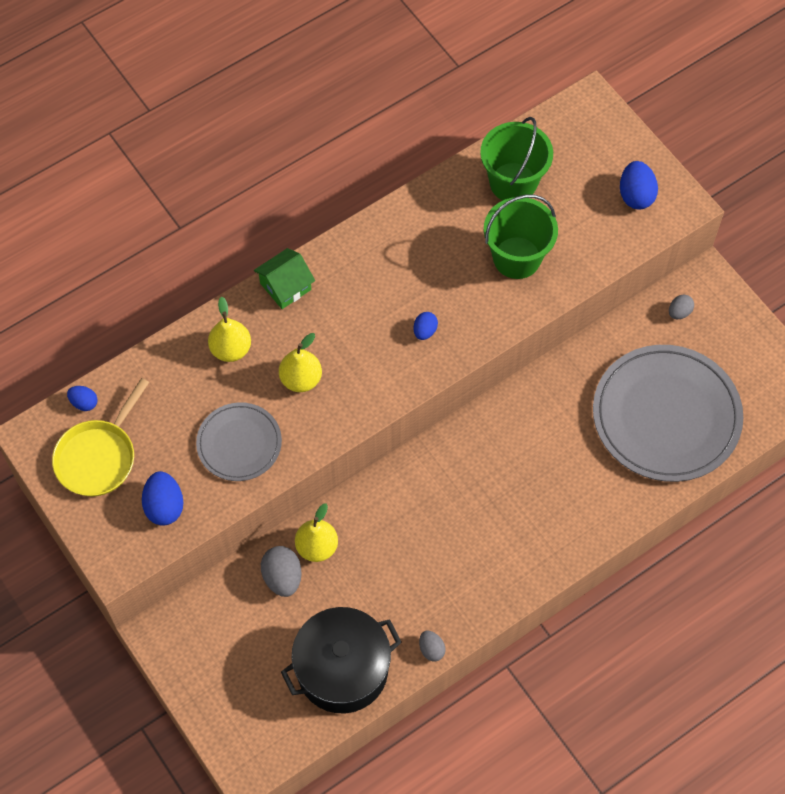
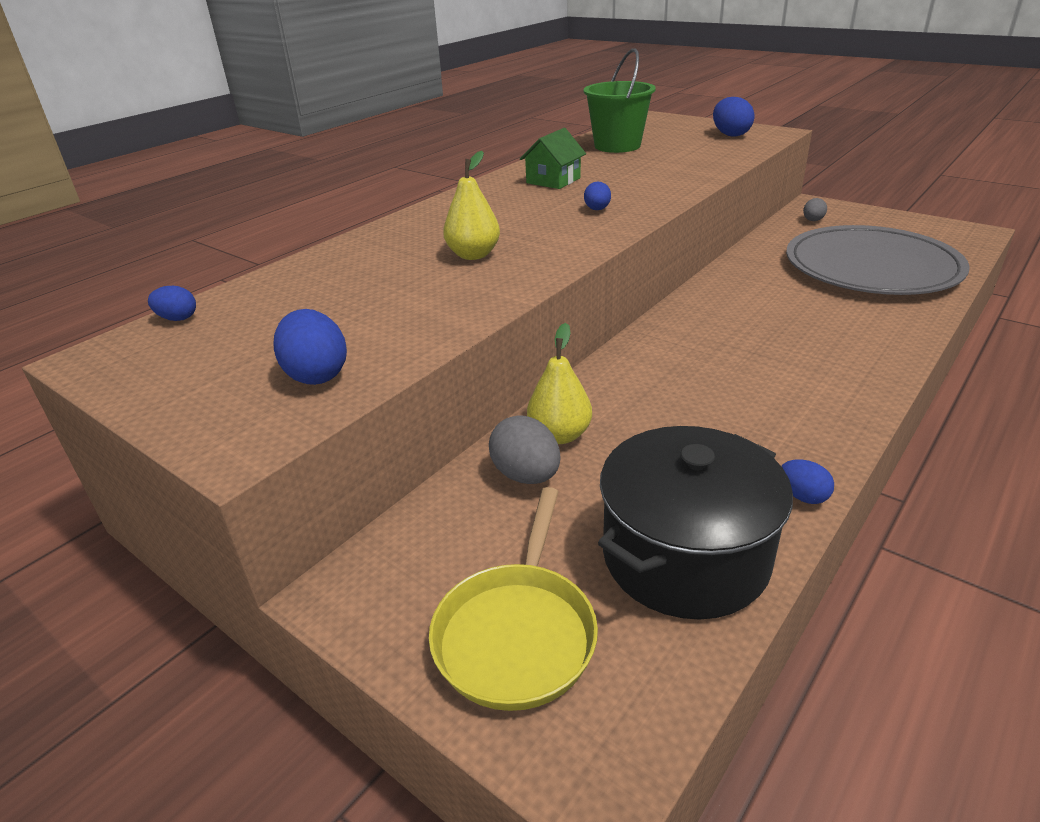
camera: 15 degrees left, 30 degrees down
yellow pan [52,378,149,497] -> yellow pan moved to [429,487,598,711]
grey plate [196,402,282,481] -> none
yellow pear [208,296,251,362] -> none
green house [254,248,315,309] -> green house moved to [520,128,586,189]
grey egg [419,631,445,662] -> blue egg [781,459,834,504]
green bucket [484,194,558,279] -> none

